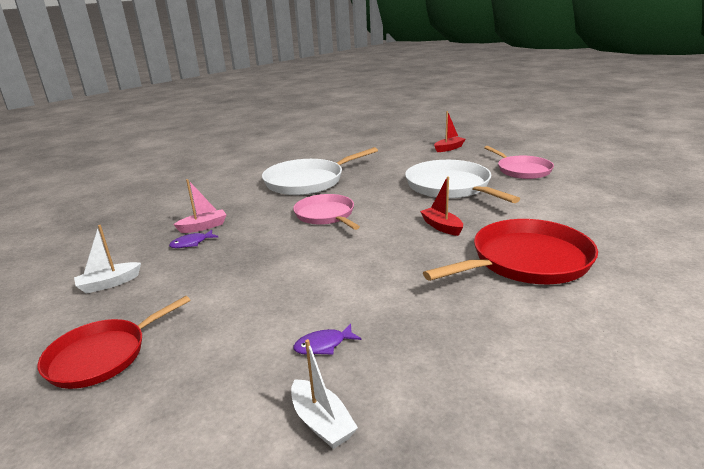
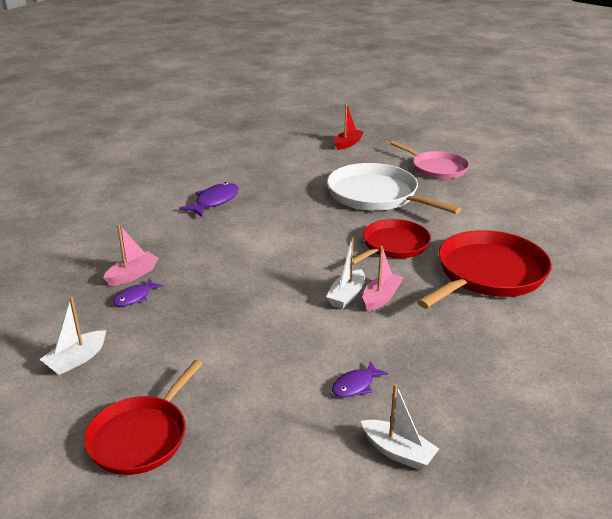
camera: 20 degrees left, 5 degrees up
white pan [262,147,378,195] -> purple fish [179,182,239,217]
pink pan [293,194,360,230] -> none
red boat [420,176,463,236] -> red pan [353,219,431,265]
none -> white boat [326,237,365,309]
none -> pink boat [363,246,404,311]

